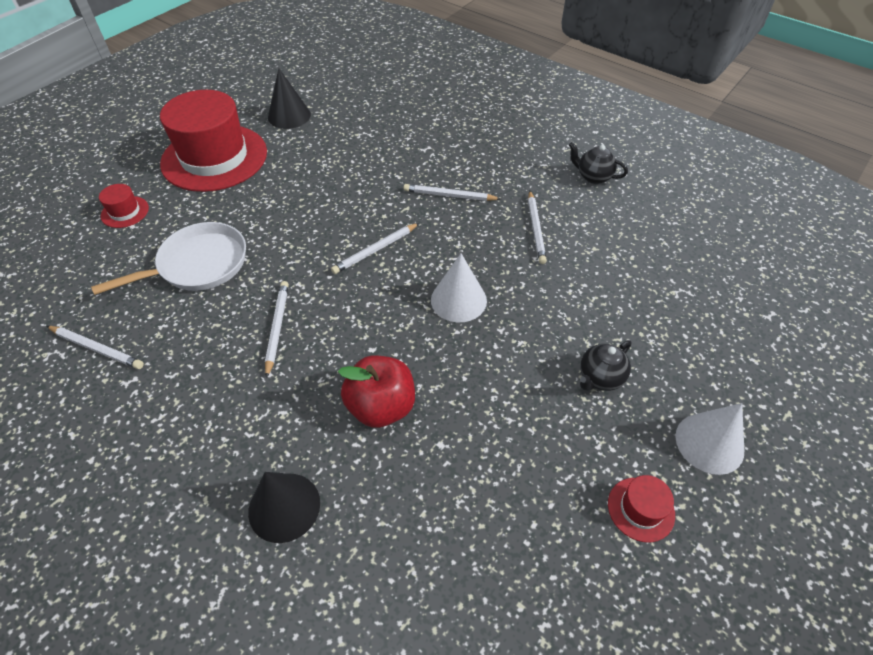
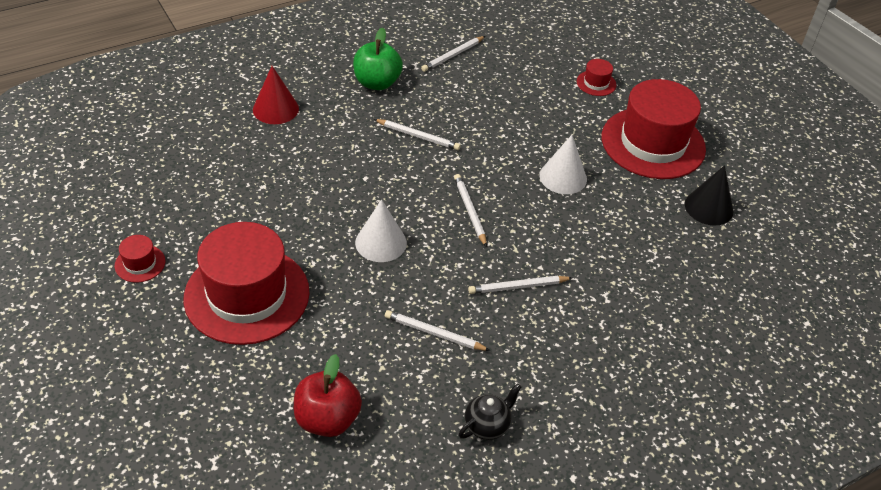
camera: 110 degrees right, 5 degrees down
white pan [91,222,246,295] -> none
black cone [248,472,320,543] -> red cone [253,66,299,124]
red apple [338,355,415,428] -> red apple moved to [294,354,362,437]
white pencil [403,184,501,201] -> white pencil turned 135 degrees counterclockwise [468,276,572,294]
black teapot [580,340,632,391] -> red hat [183,222,310,345]
white cone [676,403,744,475] -> white cone moved to [540,135,587,194]
none -> green apple [353,28,403,90]

